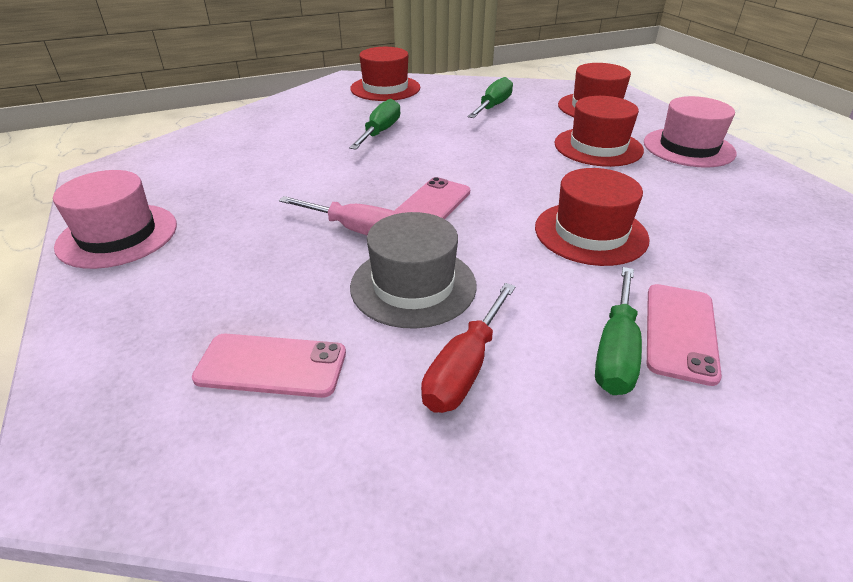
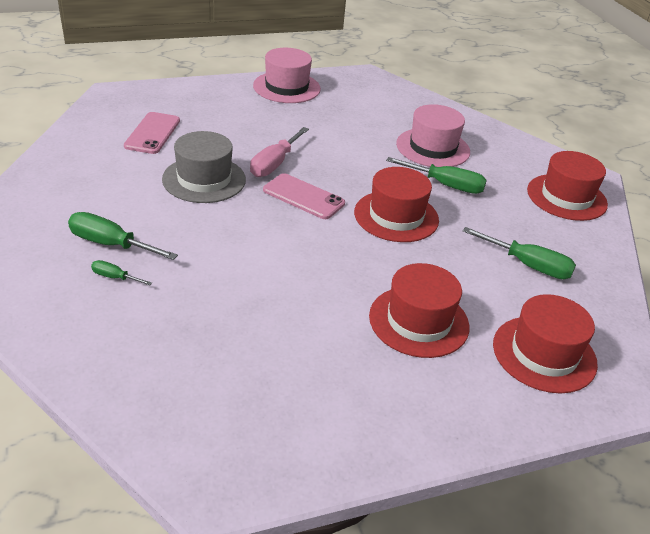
camera: 90 degrees right, 0 degrees up
red screwdriver [421,283,516,413] -> none
red hat [535,168,650,266] -> red hat moved to [354,167,439,242]
pink hat [644,96,737,168] -> pink hat moved to [396,104,470,167]
pink phone [647,284,722,386] -> green screwdriver [91,260,152,285]

